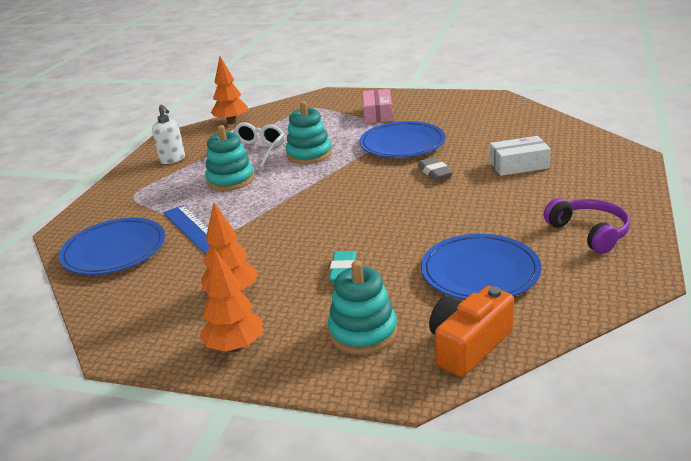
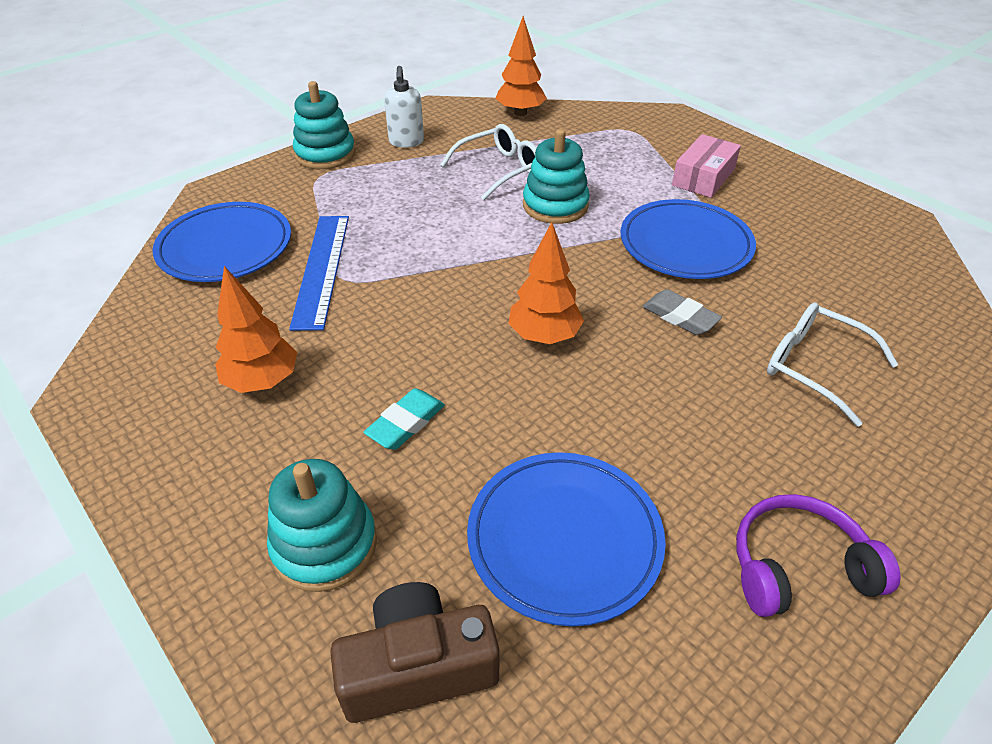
camera: 30 degrees right, 15 degrees up
orange tree [200,250,263,352] -> orange tree moved to [508,222,584,344]
turquoise stacking toy [205,125,254,191] -> turquoise stacking toy moved to [293,81,356,169]
grey eraser [417,157,453,181] -> grey eraser turned 60 degrees counterclockwise [643,289,722,335]
orange camera [429,286,514,377] -> brown camera [330,582,500,723]
white box [490,136,551,176] -> white glasses [767,302,898,427]
purple headphones [544,198,630,254] -> purple headphones turned 105 degrees counterclockwise [736,494,900,617]

